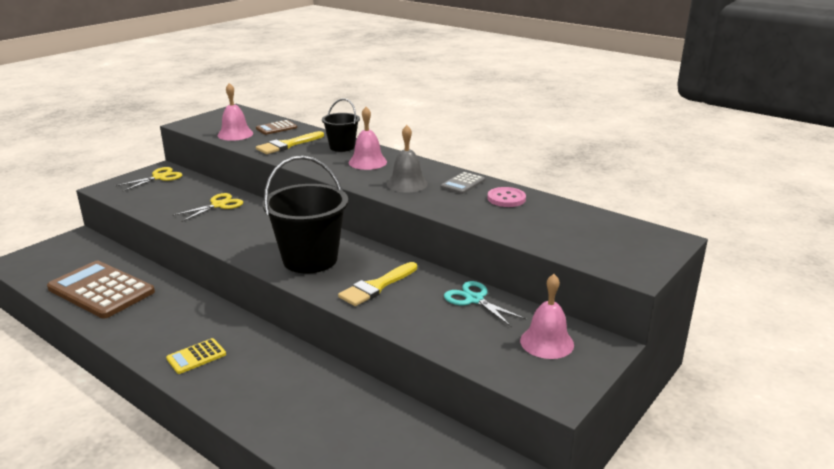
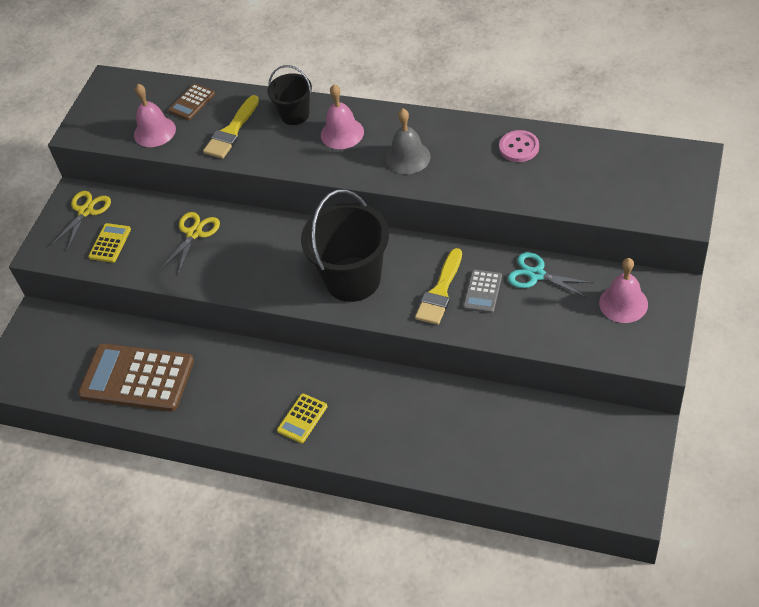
camera: 15 degrees left, 25 degrees up
grey calculator [441,172,485,194] -> grey calculator moved to [463,269,502,313]
none -> yellow calculator [88,223,131,263]

